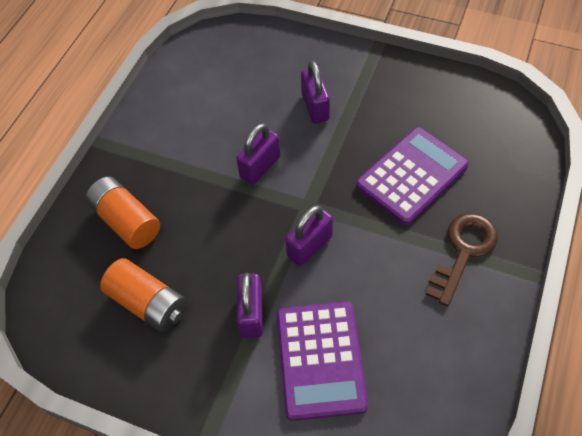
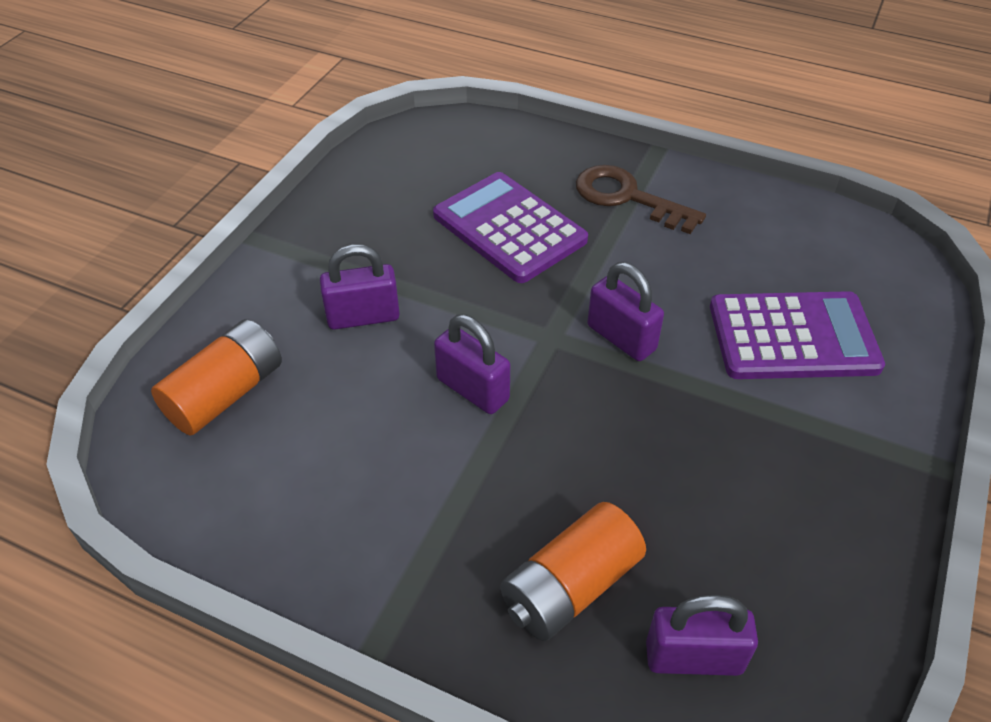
camera: 90 degrees left, 10 degrees down
orange battery [100,258,186,333] -> orange battery moved to [151,319,282,435]
purple padlock [237,273,263,338] -> purple padlock moved to [646,595,758,676]

